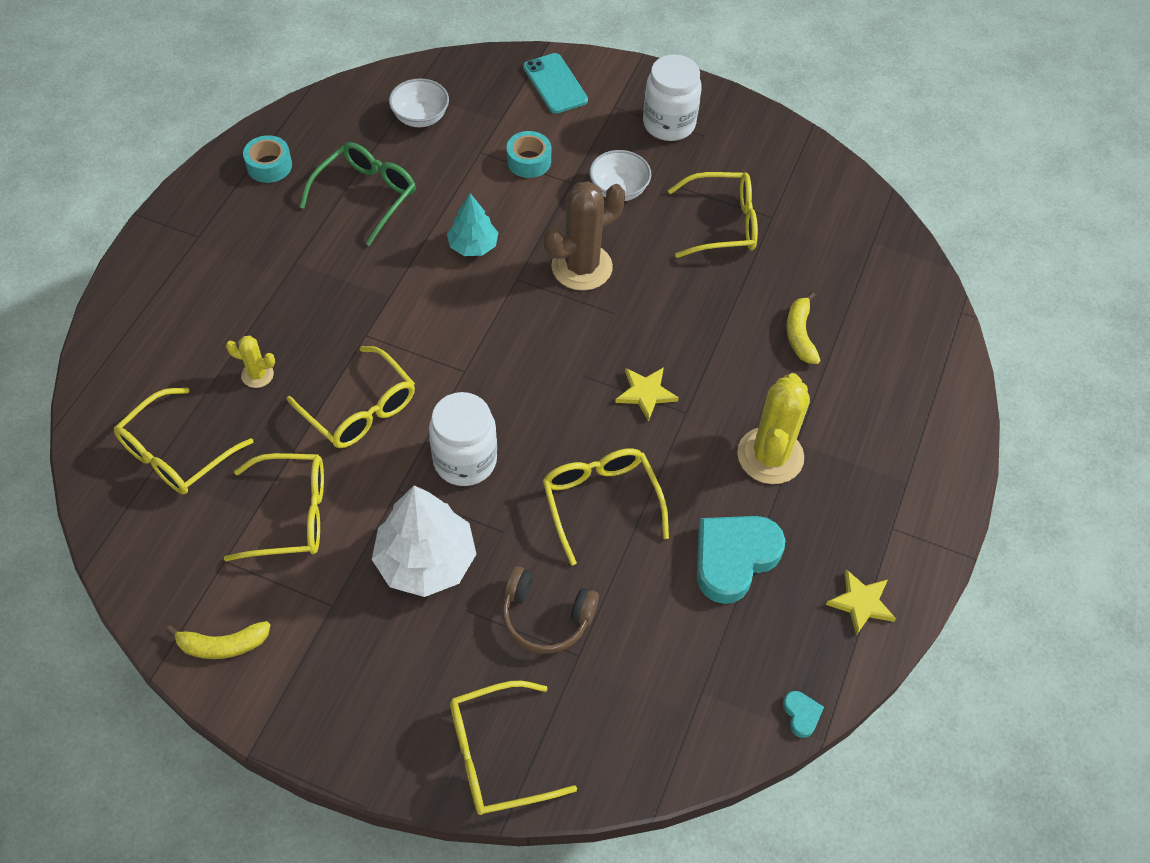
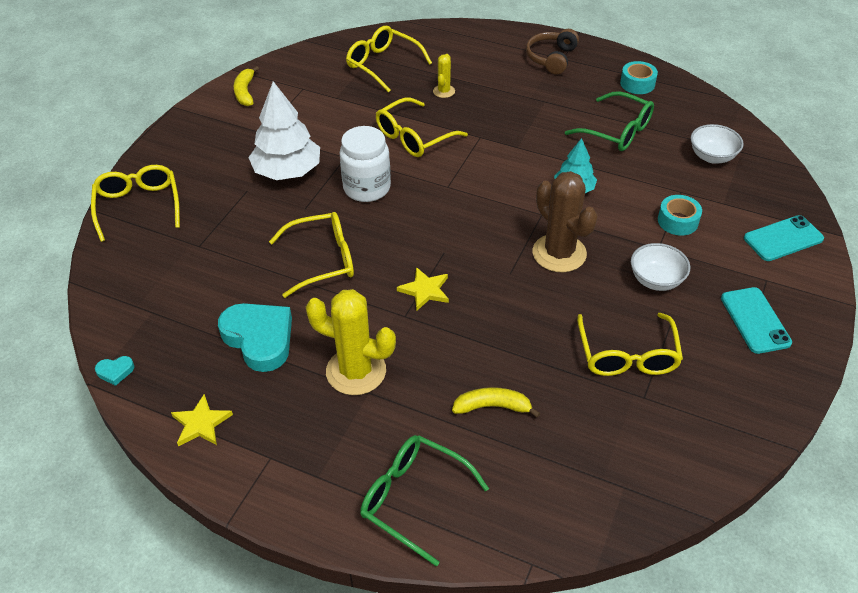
camera: 95 degrees right, 10 degrees down
yellow glasses [224,453,324,562] -> none
brown headphones [502,566,599,654] -> brown headphones moved to [526,29,579,74]
white jar [643,54,702,141] -> turquoise phone [721,287,792,354]
none -> green glasses [360,435,489,566]

